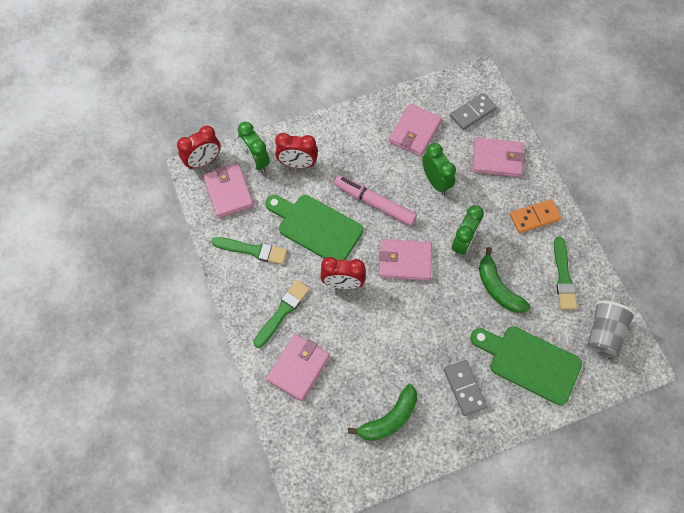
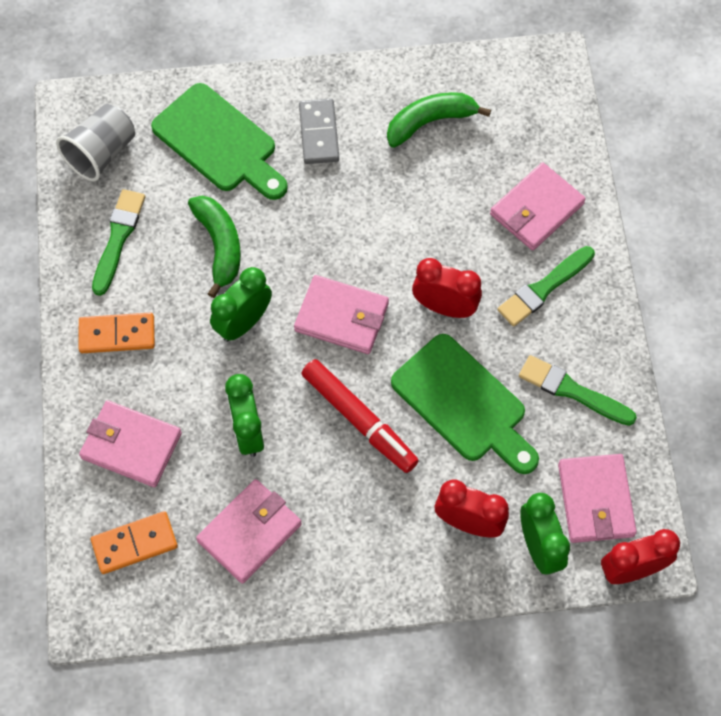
camera: 165 degrees left, 0 degrees up
pink marker [334,175,417,226] -> red marker [301,359,419,473]
grey domino [450,93,497,130] -> orange domino [91,511,178,574]

